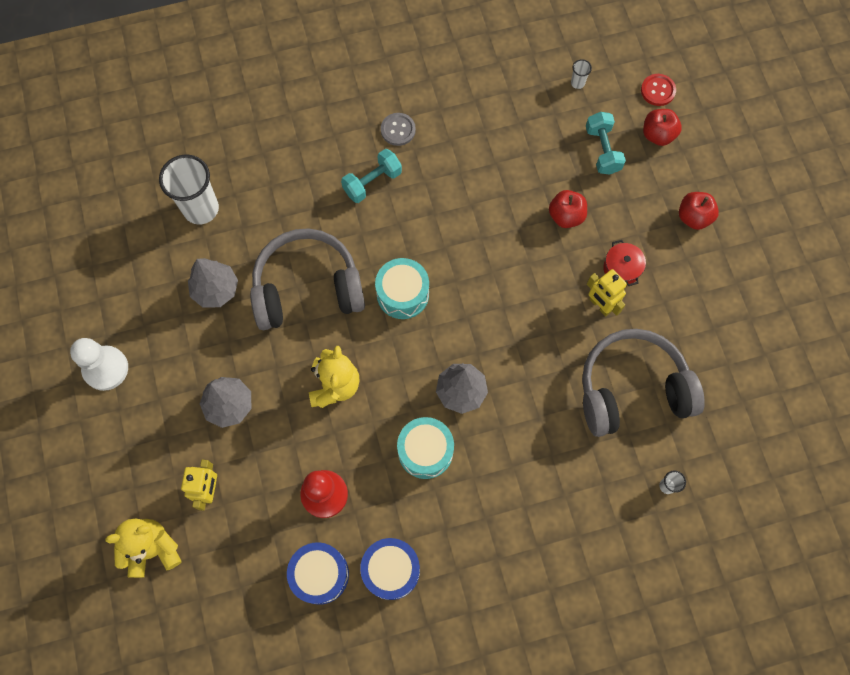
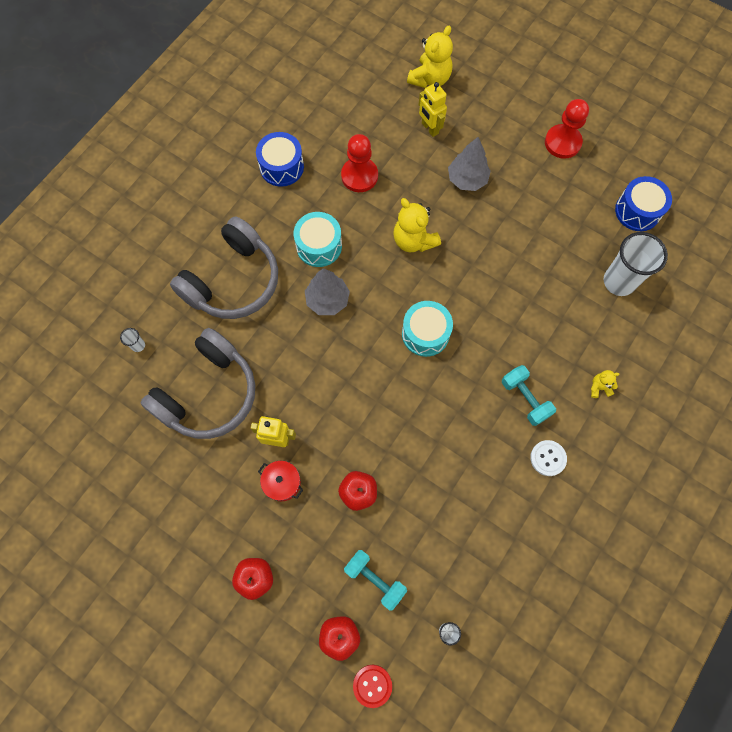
camera: 140 degrees right, 0 degrees up
white pawn [70,338,128,391] -> red pawn [545,99,589,159]
grey tree [188,258,238,308] -> none
grey headphones [250,228,365,330] -> grey headphones moved to [170,216,278,319]
blue drum [287,542,349,605] -> blue drum moved to [615,176,672,231]
turquoise dumbbell [341,149,402,203] -> turquoise dumbbell turned 45 degrees counterclockwise [502,365,556,426]
grey button [381,113,416,146] -> white button [530,440,567,476]
none -> yellow teddy bear [591,370,620,398]

